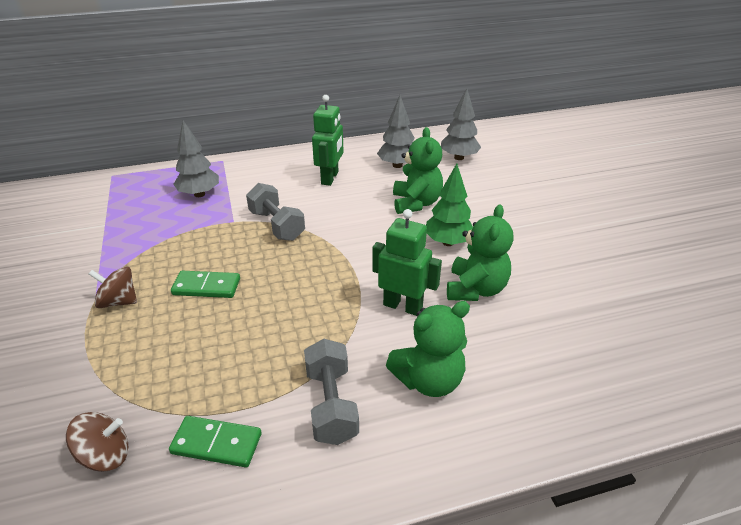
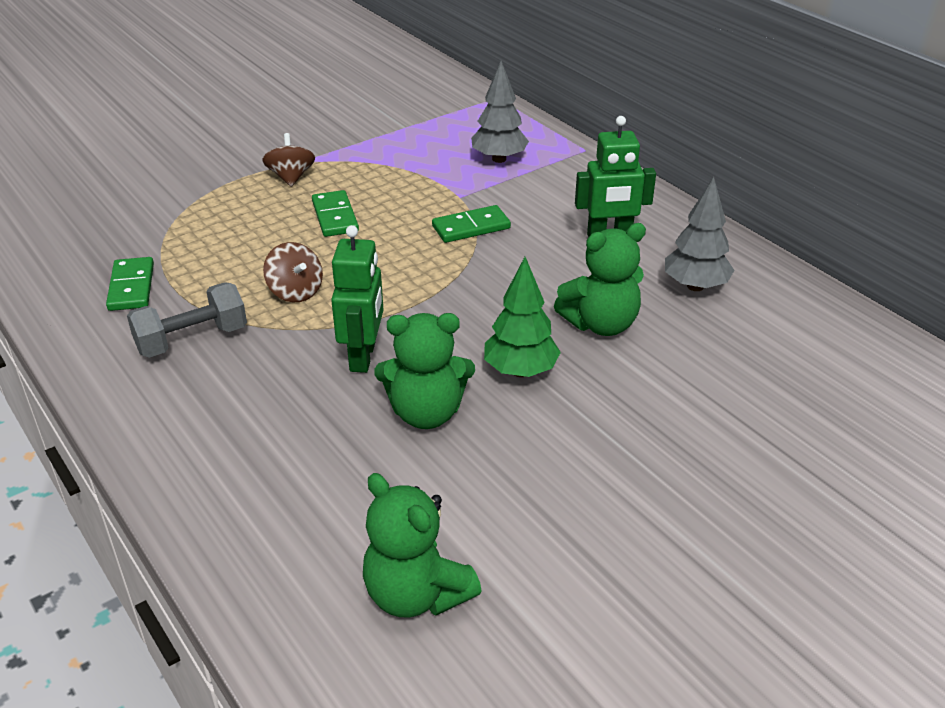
camera: 70 degrees right, 0 degrees up
brown spinning top [66,412,128,472] -> brown spinning top moved to [263,242,323,302]
grey dumbbell [246,183,305,241] -> green domino [432,205,511,243]
green teddy bear [386,301,470,397] -> green teddy bear moved to [363,473,482,618]
grey tree [441,88,481,160] -> none

